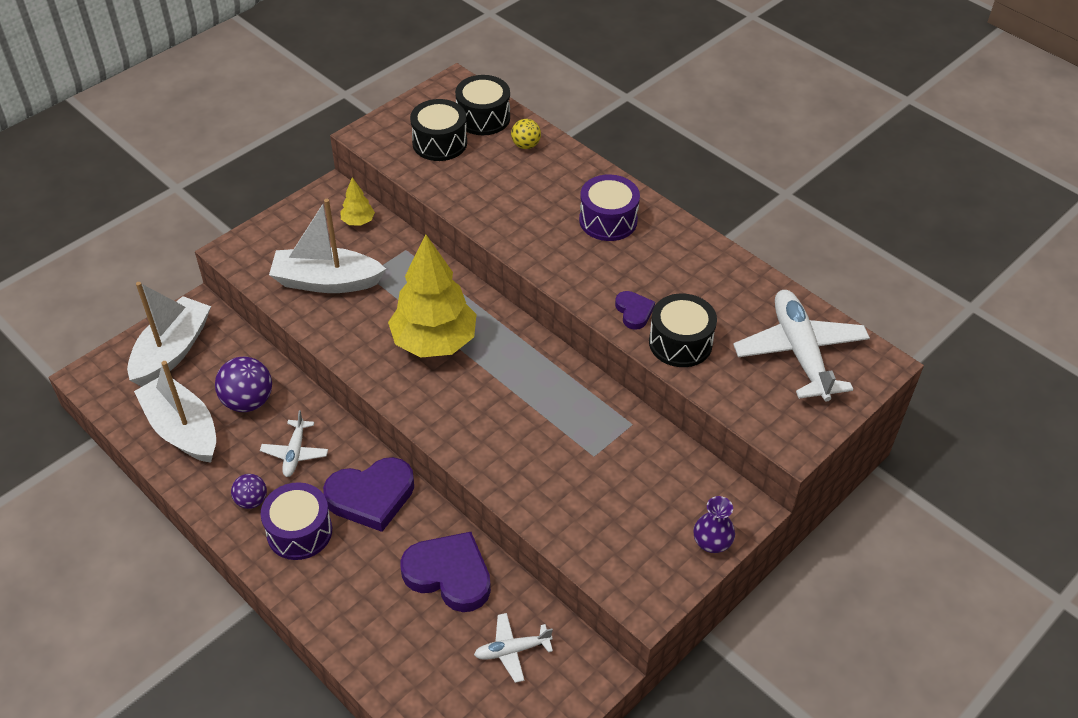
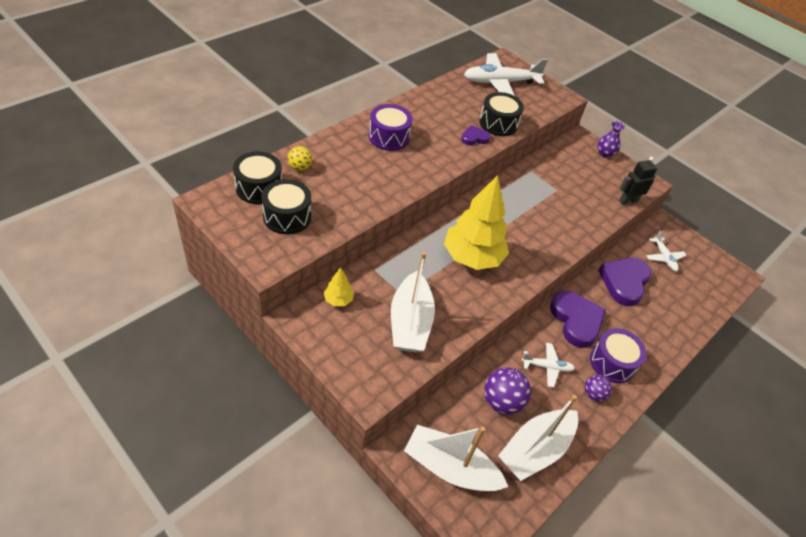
camera: 95 degrees left, 0 degrees up
none -> black robot [619,157,657,205]

